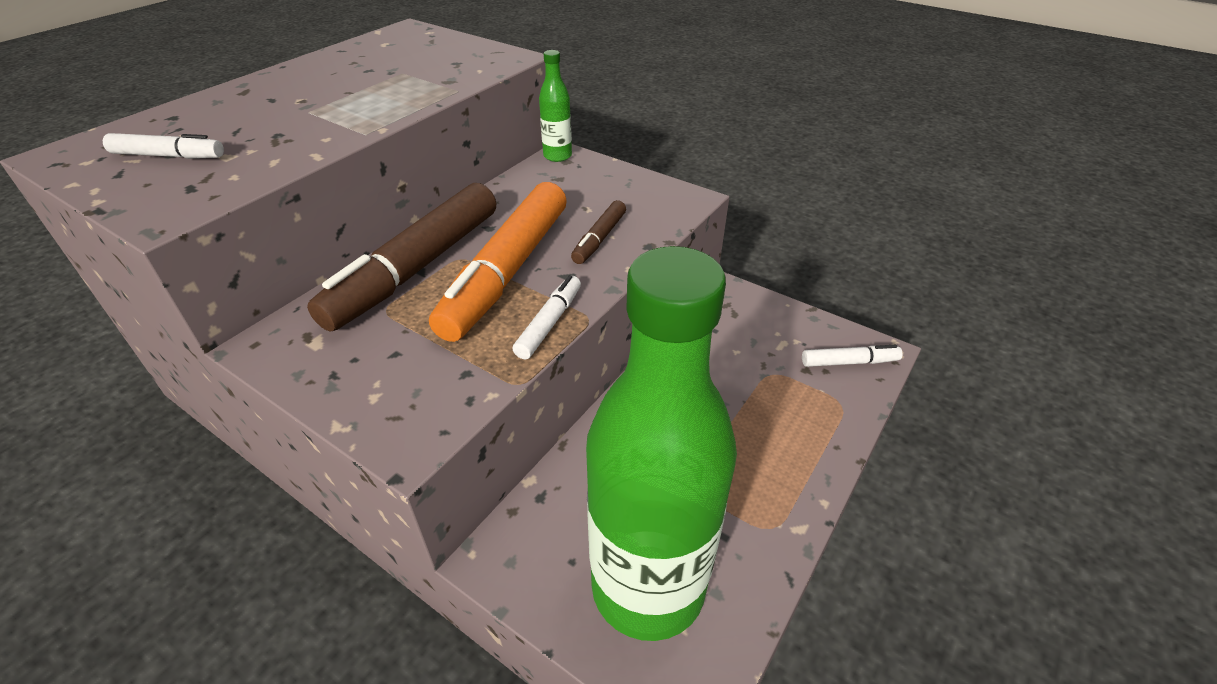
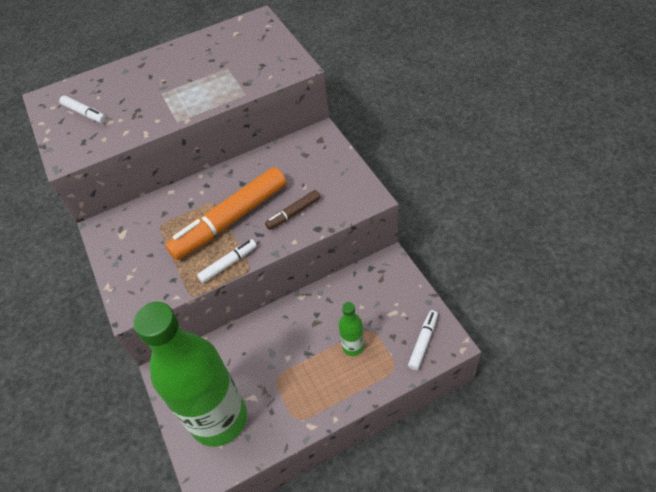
camera: 35 degrees right, 10 degrees up
brown marker [307,183,496,332] -> none
green bottle [539,50,572,162] -> green bottle moved to [339,302,364,356]
white marker [802,345,902,367] -> white marker turned 90 degrees counterclockwise [408,310,438,370]

